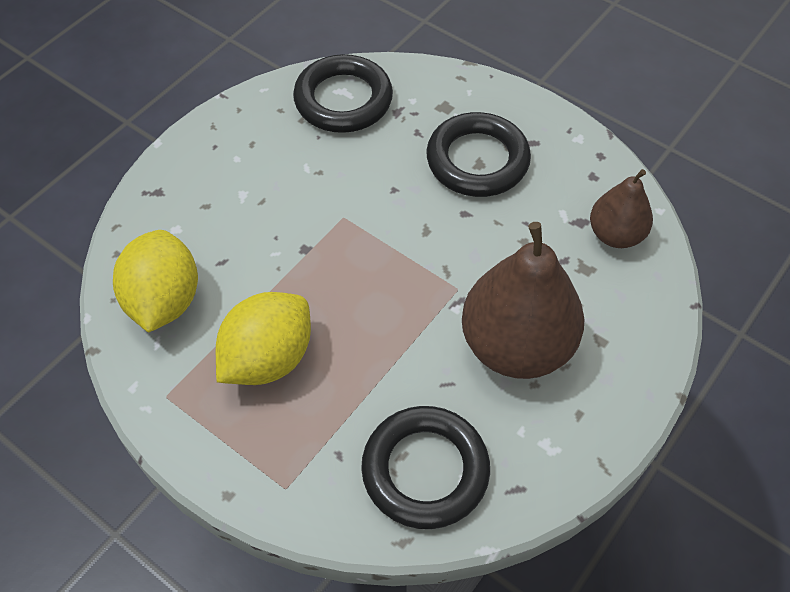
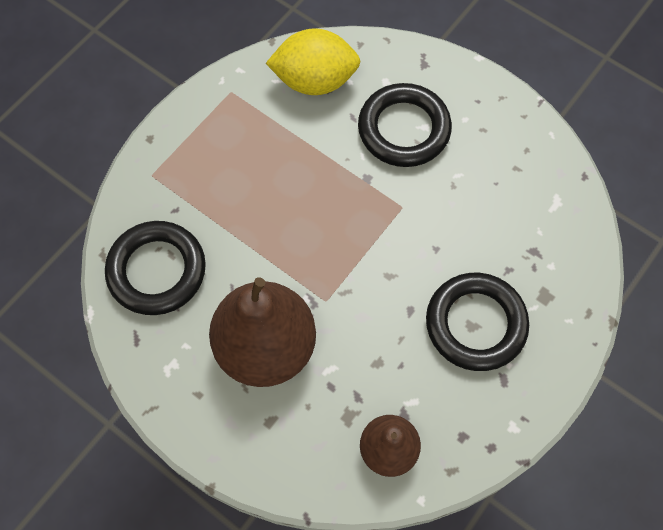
camera: 90 degrees right, 10 degrees up
yellow lemon [216,292,311,385] -> none
black ring [293,54,393,133] -> black ring moved to [358,83,452,167]

